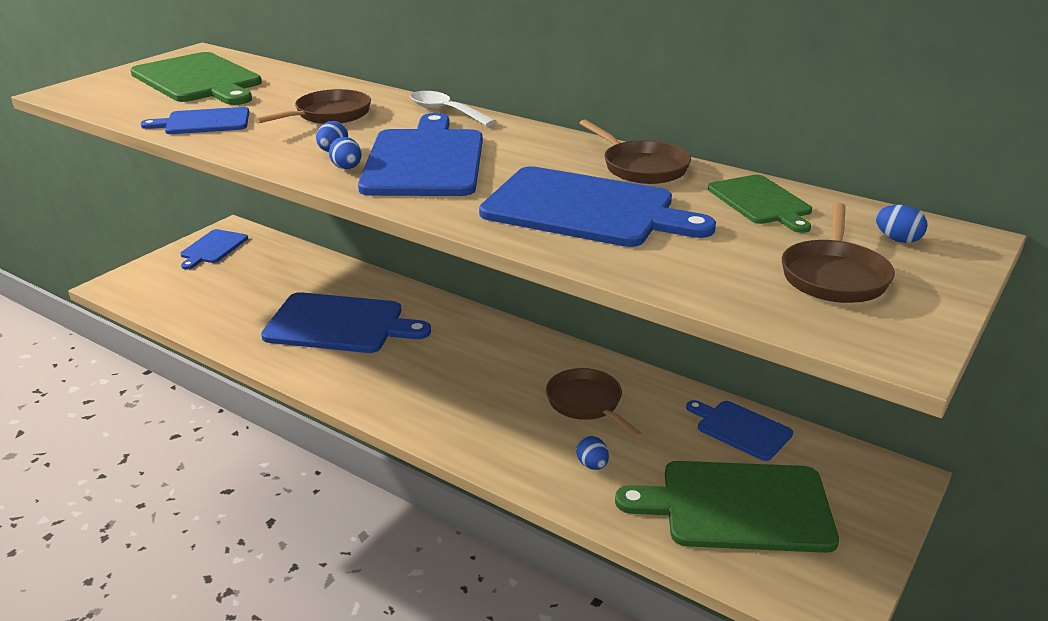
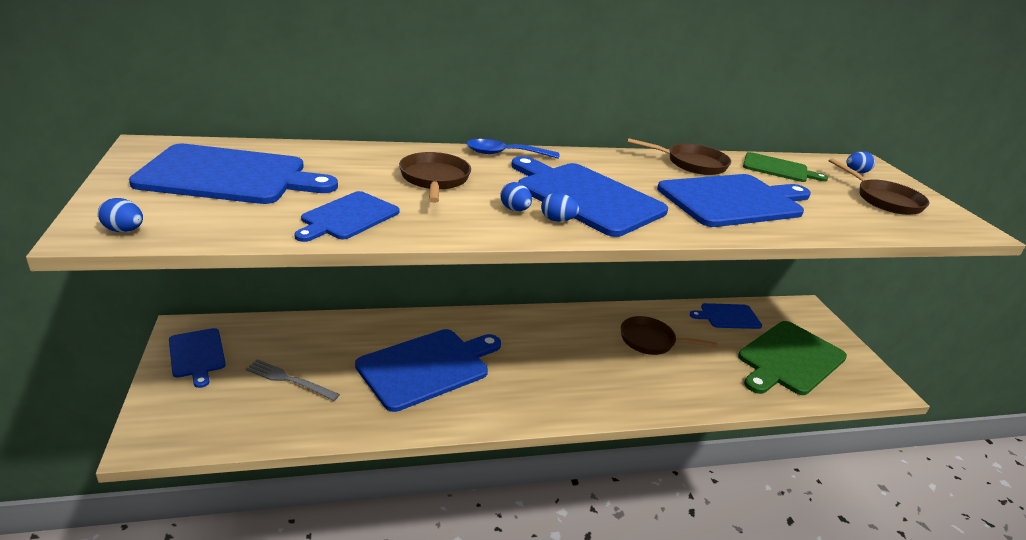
camera: 50 degrees left, 0 degrees up
green cutting board [130,52,262,105] -> blue cutting board [129,144,338,204]
white spoon [410,91,496,126] -> blue spoon [466,139,560,159]
blue egg [576,436,609,470] -> blue egg moved to [98,198,143,232]
none -> grey fork [245,359,340,401]

